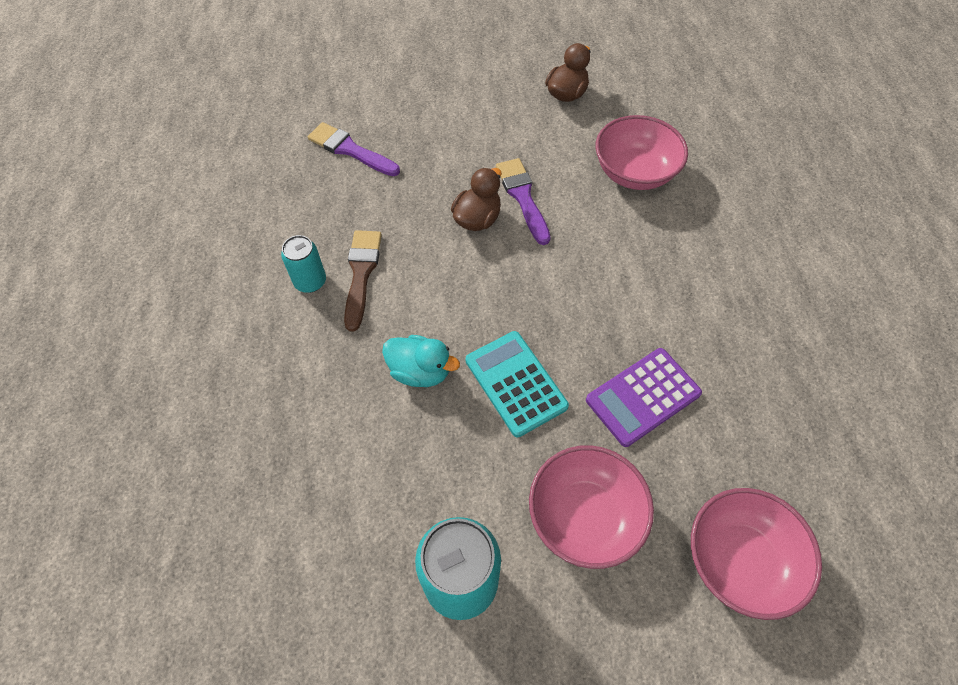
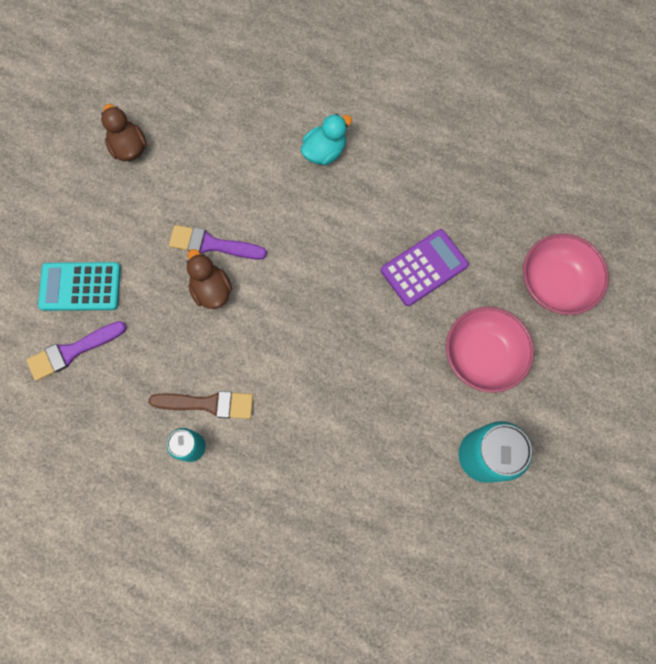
camera: 60 degrees left, 15 degrees up
brown brush [344,230,382,331] -> brown brush turned 150 degrees clockwise [149,391,253,419]
turquoise duck [382,335,460,387] -> turquoise duck moved to [301,114,352,165]
turquoise calculator [466,331,569,437] -> turquoise calculator moved to [38,262,121,311]
purple calculator [586,348,702,447] -> purple calculator turned 120 degrees counterclockwise [381,229,469,306]
pink bowl [595,115,688,190] -> none

